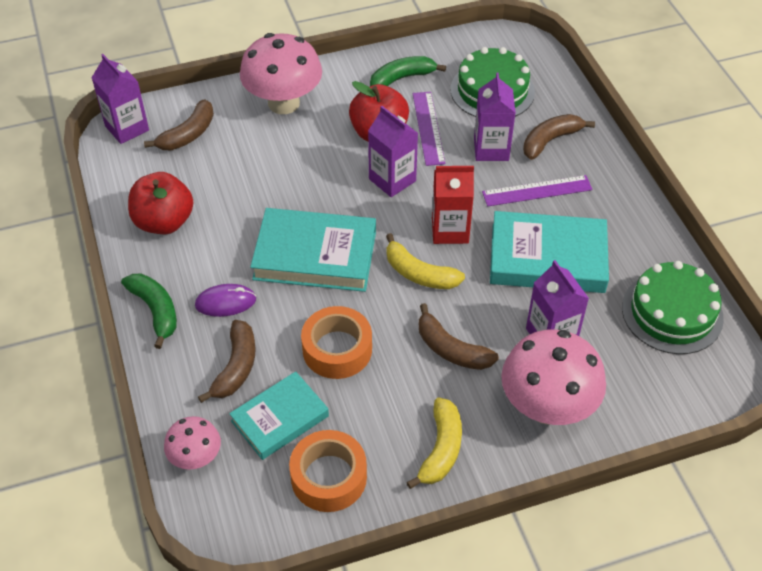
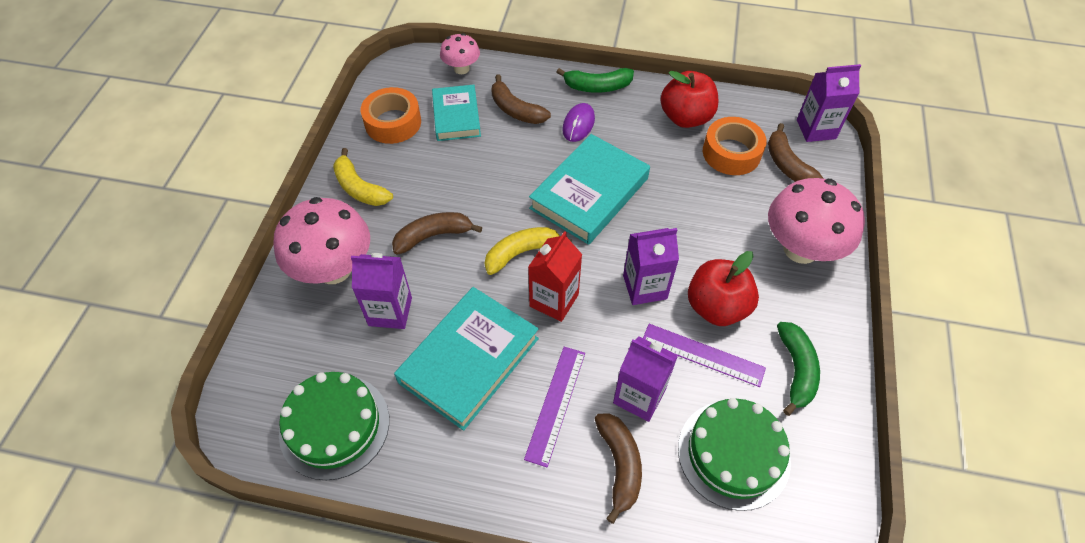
camera: 120 degrees right, 5 degrees up
orange tape [301,306,372,379] -> orange tape moved to [703,117,767,175]

